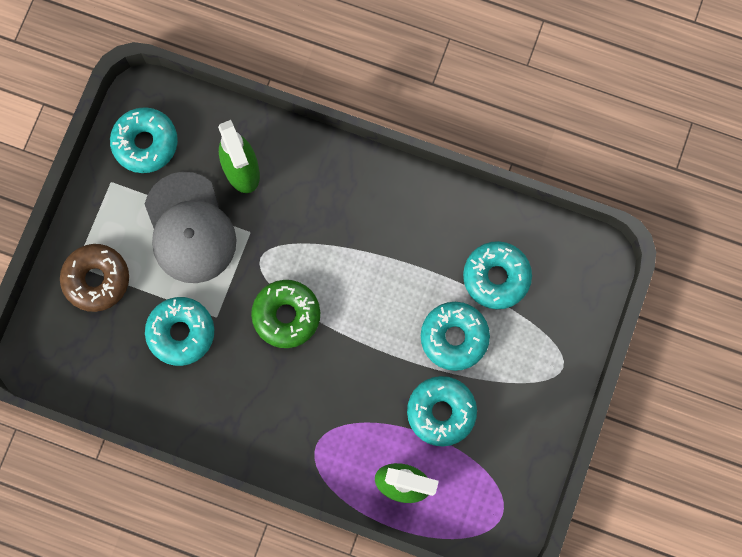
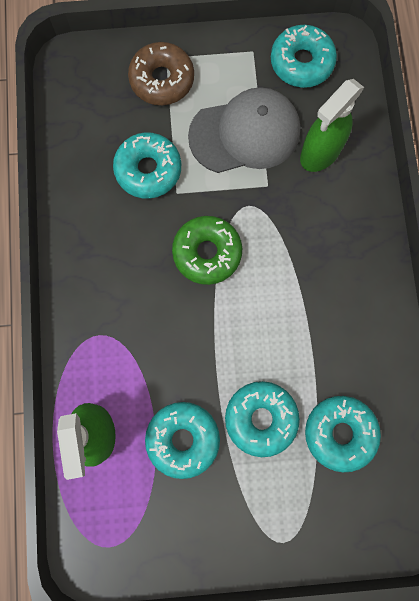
camera: 65 degrees right, 0 degrees up
grey cap [145,172,237,283] -> grey cap turned 150 degrees counterclockwise [188,87,300,173]

